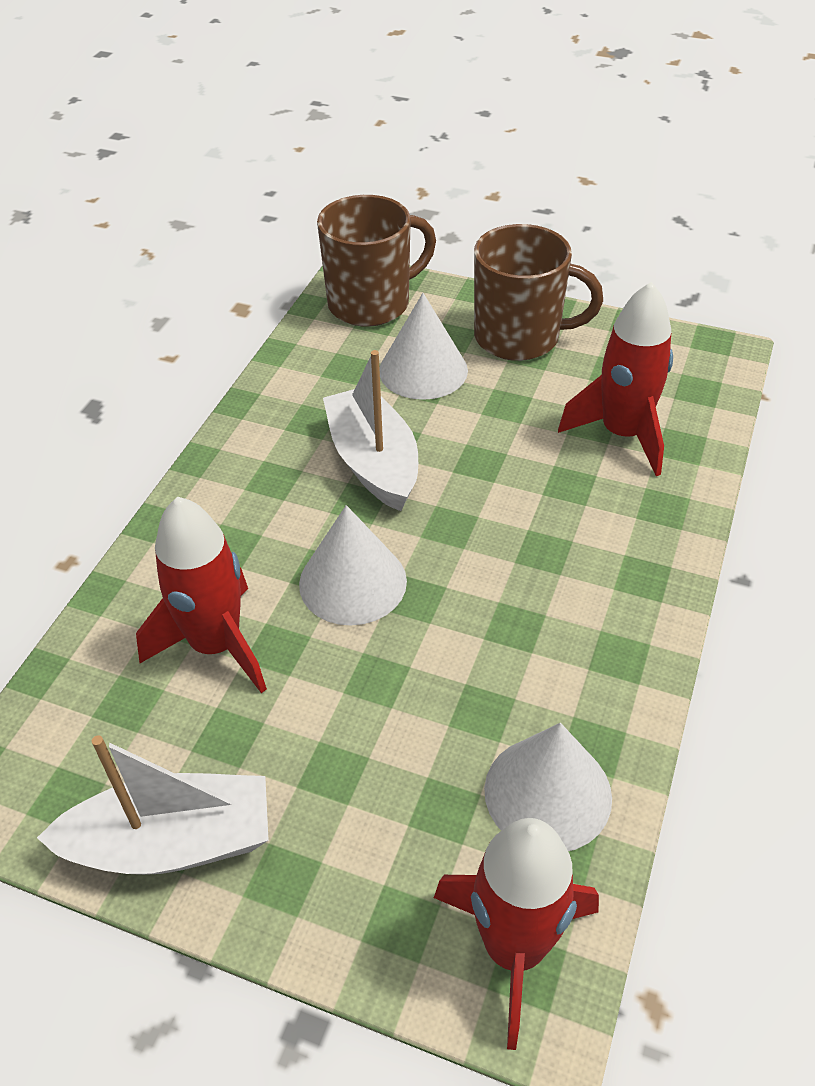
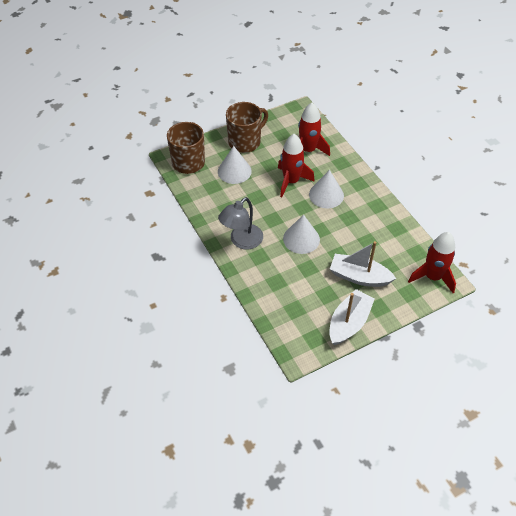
camera: 50 degrees left, 5 degrees up
red rocket [136,497,267,693] -> red rocket moved to [278,134,315,197]
white boat [323,350,418,511] -> white boat moved to [330,241,396,287]
white cone [484,723,612,851] -> white cone moved to [309,170,344,208]
none -> grey lamp [218,197,263,249]

